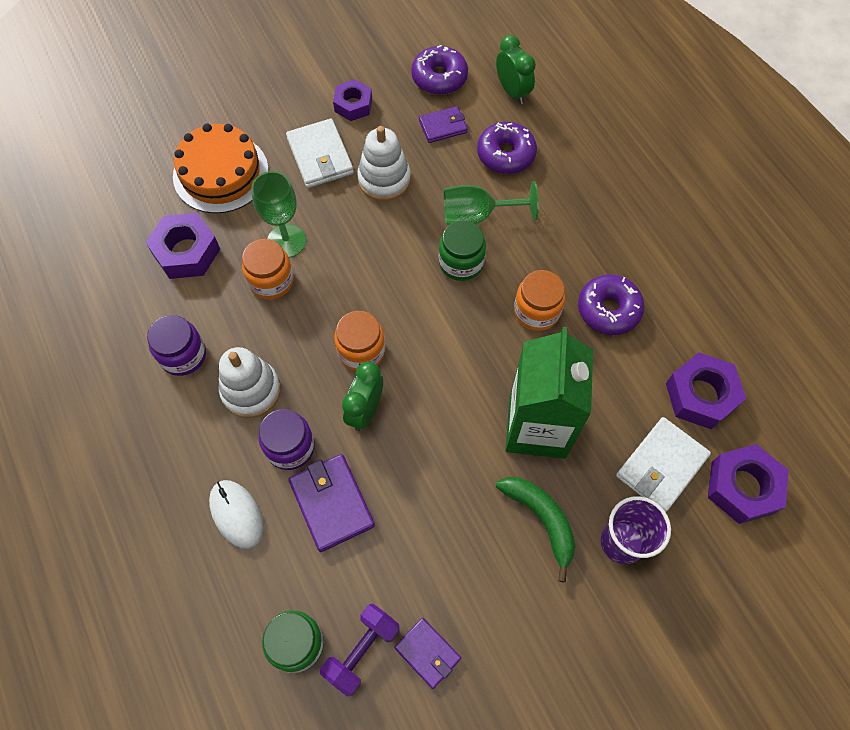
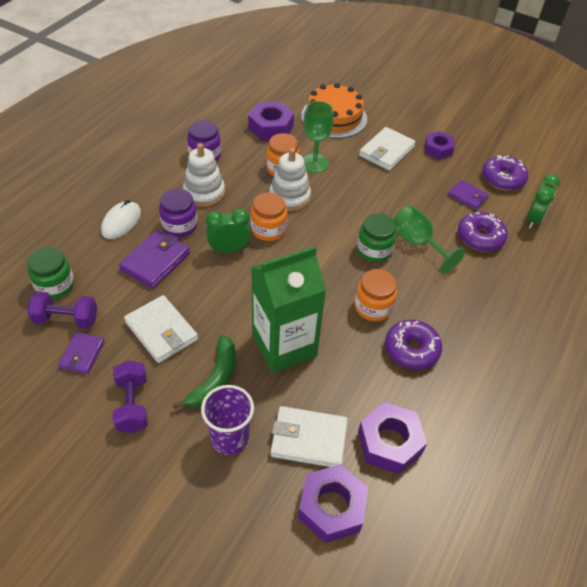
camera: 55 degrees right, 15 degrees down
white stacking toy [357,126,411,201] -> white stacking toy moved to [269,148,311,211]
none -> purple dumbbell [113,360,148,433]
none -> white wallet [124,295,198,363]

